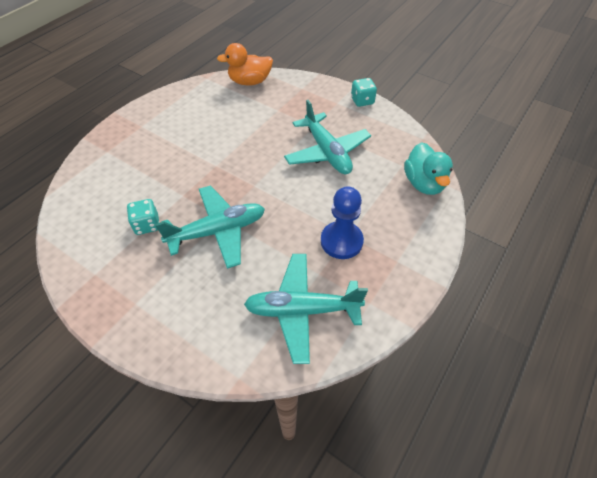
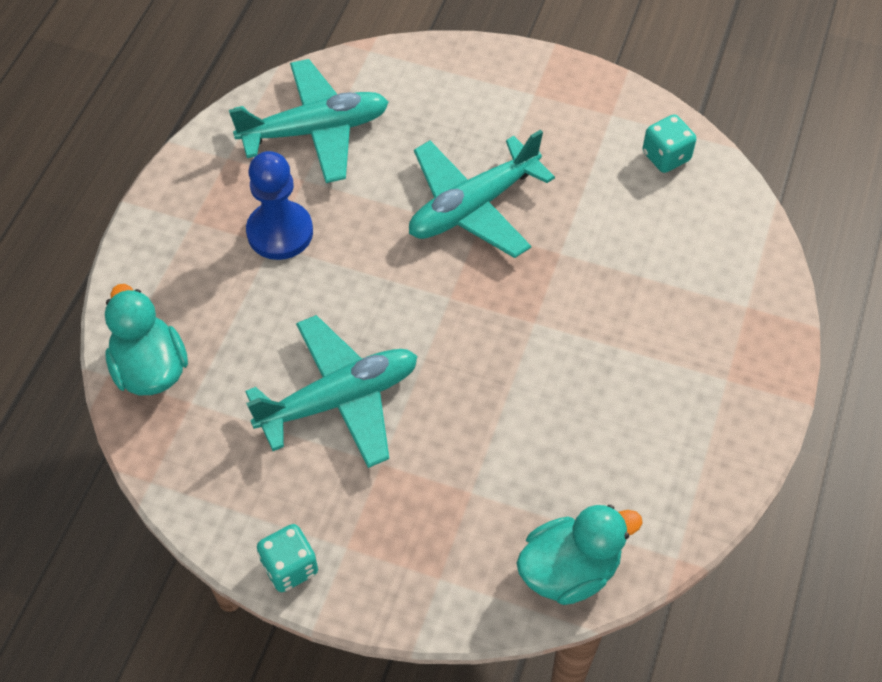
camera: 165 degrees right, 5 degrees up
turquoise dice [127,199,160,235] -> turquoise dice moved to [642,115,696,173]
orange duck [217,43,273,86] -> turquoise duck [517,505,643,605]
turquoise plane [284,100,371,175] -> turquoise plane turned 105 degrees clockwise [245,315,417,468]

